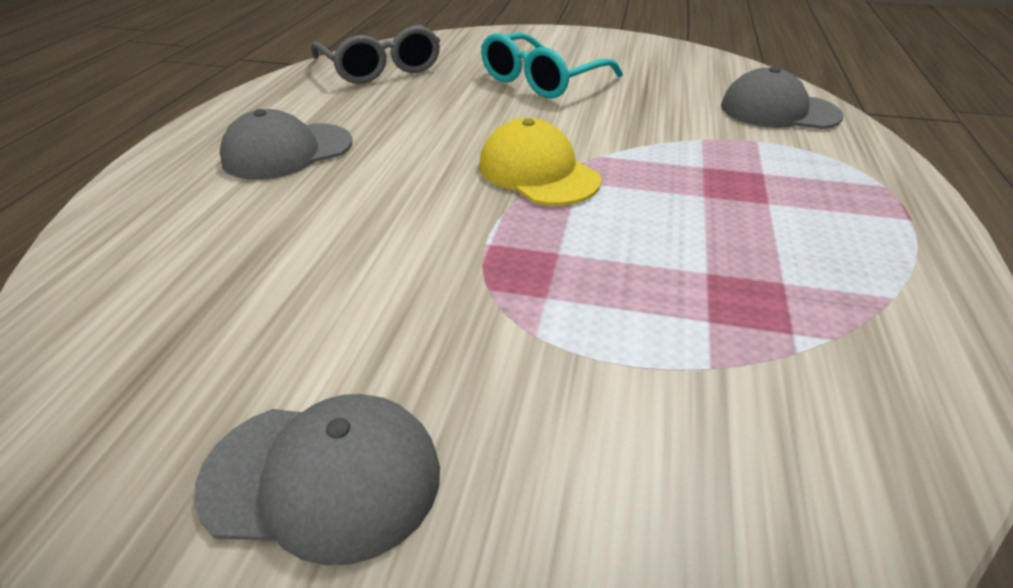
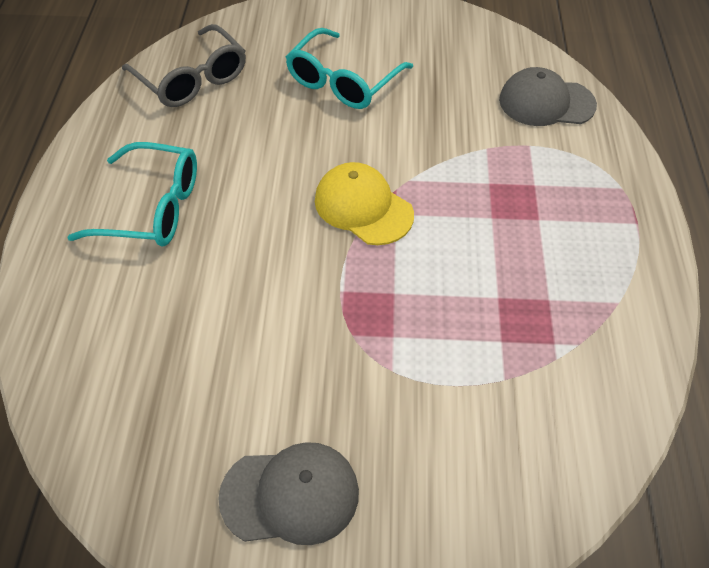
camera: 10 degrees left, 15 degrees up
grey cap [220,109,352,180] -> turquoise glasses [67,142,197,247]

